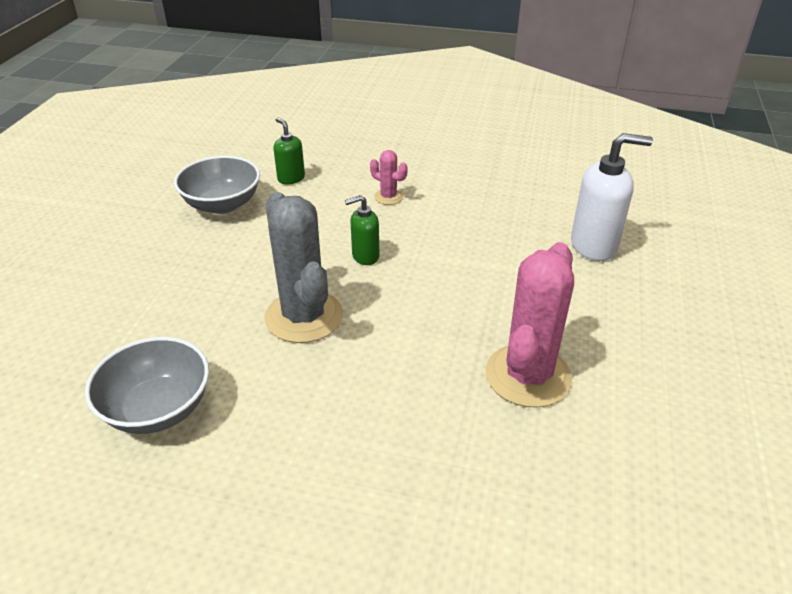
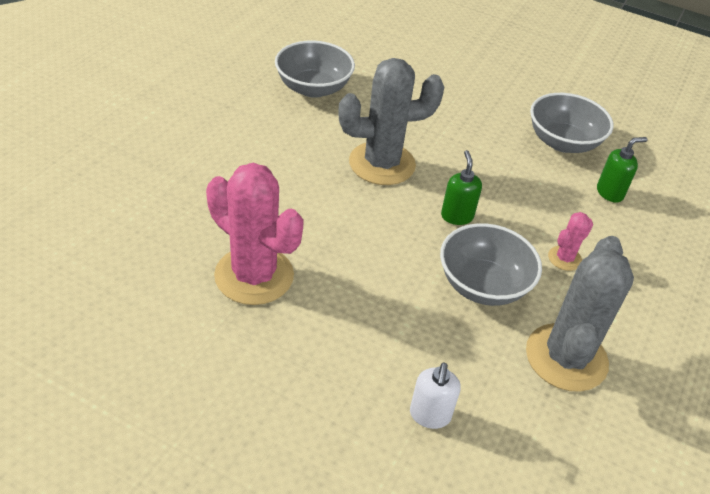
camera: 100 degrees right, 5 degrees up
white soap dispenser [571,133,653,261] -> white soap dispenser [410,362,461,429], size x0.57
none -> grey bowl [440,223,542,306]
none -> grey cactus [526,236,634,392]

